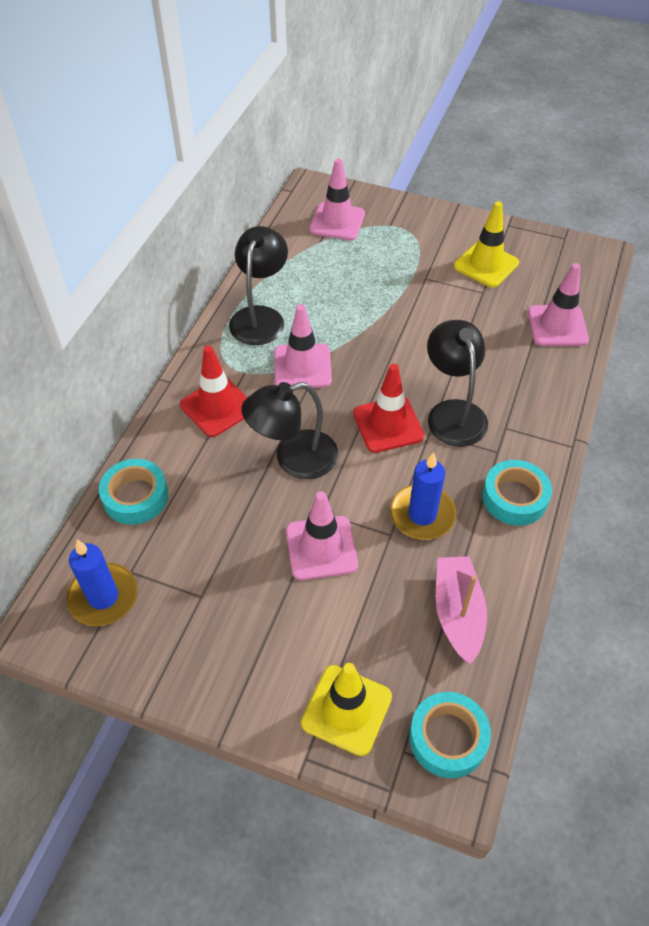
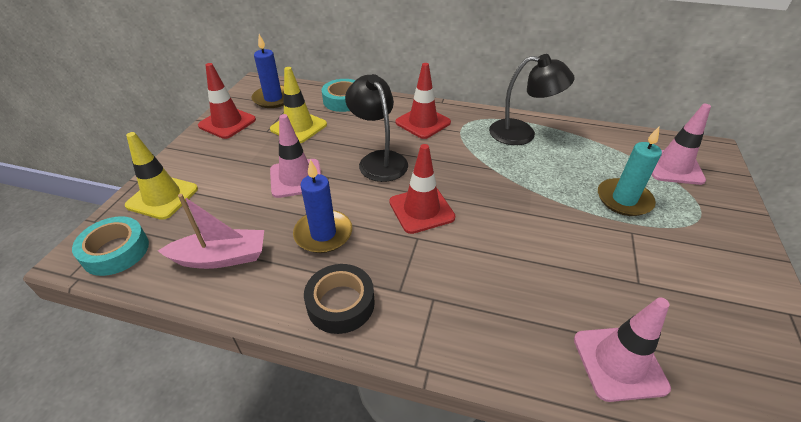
camera: 85 degrees right, 10 degrees down
pink traffic cone [274,304,332,388] -> none
black lamp [427,320,488,447] -> none
yellow traffic cone [454,201,519,288] -> yellow traffic cone moved to [270,67,327,143]
turquoise tape [482,460,552,526] -> black tape [304,264,375,334]
none -> red traffic cone [198,63,256,139]
none -> turquoise candle [598,127,662,216]

